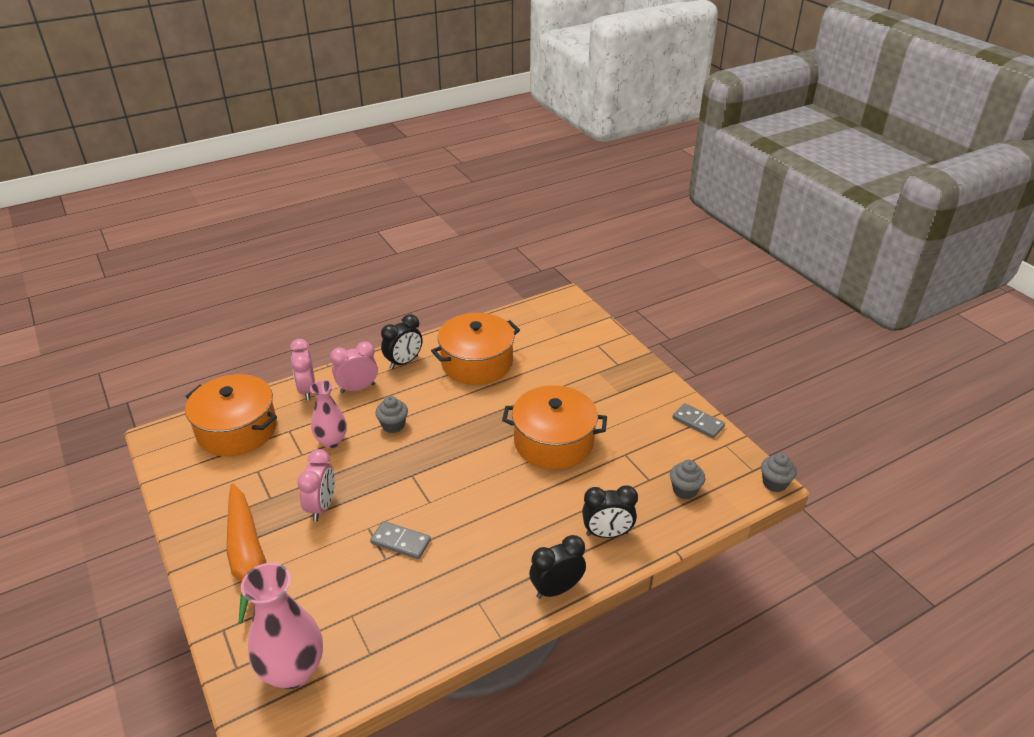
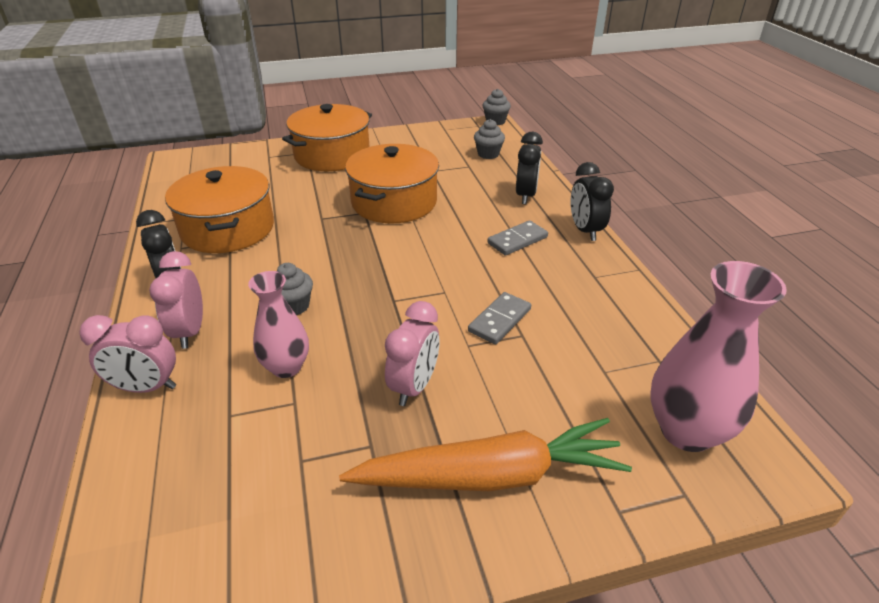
camera: 75 degrees left, 0 degrees up
orange pot [185,374,277,456] -> orange pot moved to [282,104,372,171]
pink clock [297,449,335,521] -> pink clock turned 90 degrees clockwise [385,301,440,406]
grey domino [673,403,725,438] -> grey domino moved to [487,220,548,256]

